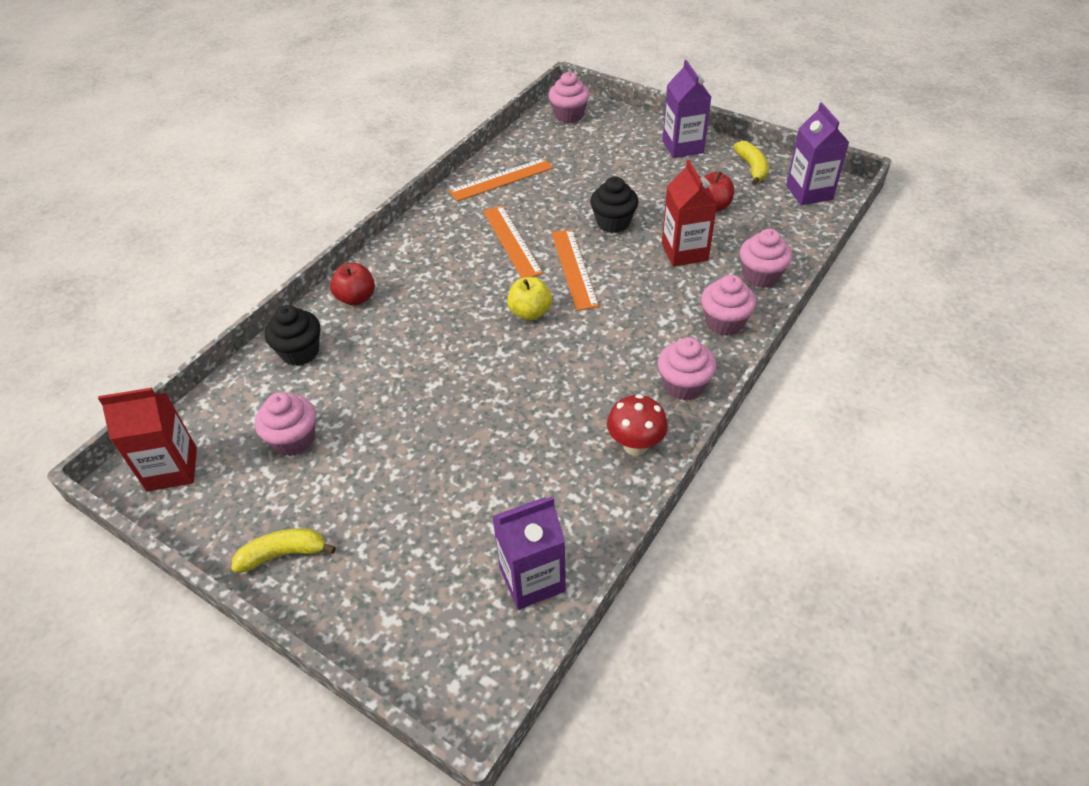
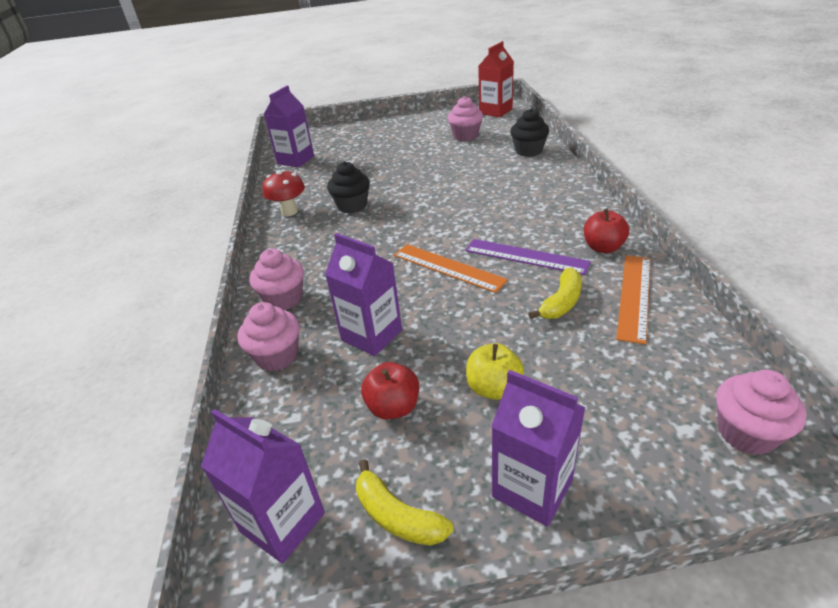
camera: 140 degrees right, 10 degrees down
yellow banana [231,528,336,573] -> yellow banana moved to [528,268,582,319]
red apple [330,263,375,306] -> red apple moved to [584,209,629,253]
orange ruler [483,206,543,278] -> purple ruler [465,239,591,275]
yellow apple [507,277,552,321] -> yellow apple moved to [466,343,524,400]
black cupcake [590,177,638,233] -> black cupcake moved to [327,161,370,213]
pink cupcake [658,337,716,400] -> none
red carton [662,160,718,266] -> purple carton [325,233,402,356]

